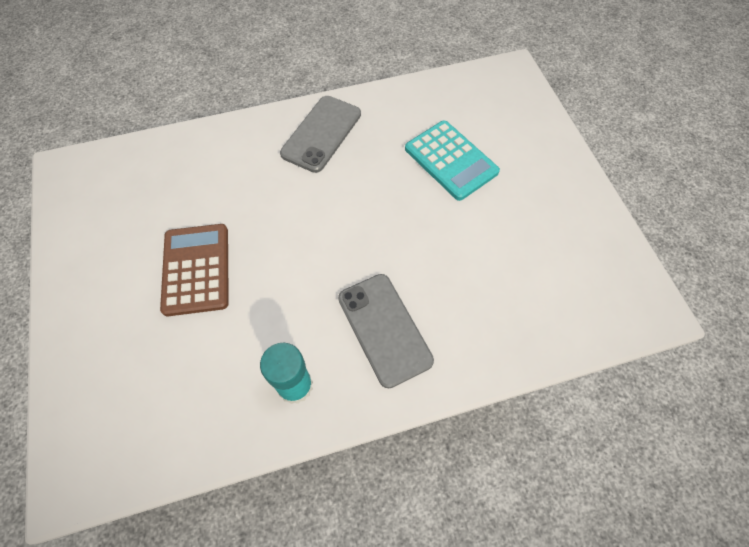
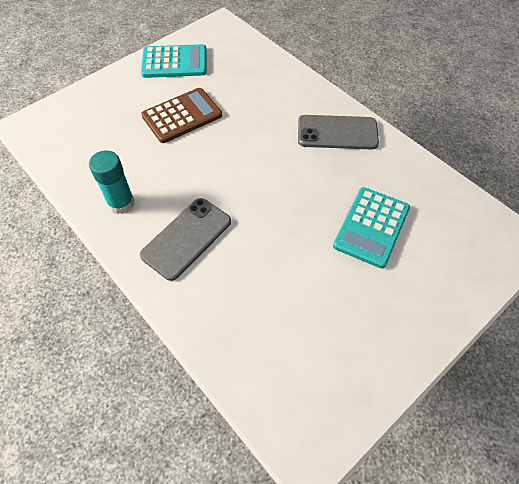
camera: 65 degrees right, 5 degrees down
none -> turquoise calculator [141,44,206,78]

